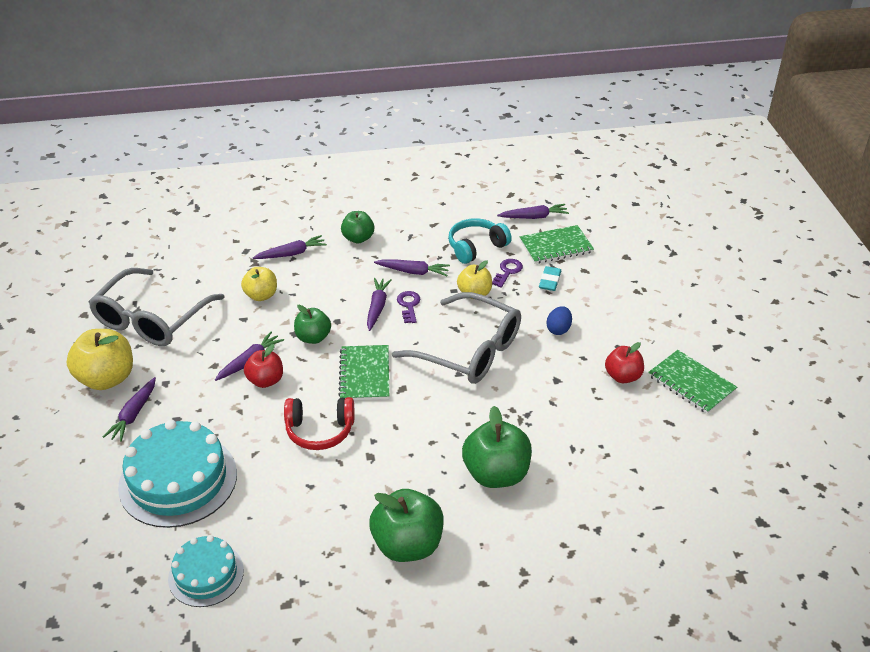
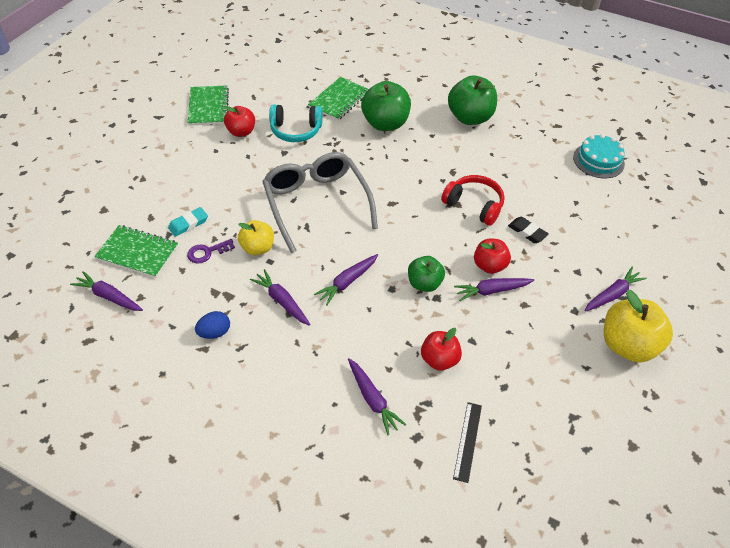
camera: 145 degrees left, 10 degrees up
grey glasses [89,268,225,346] -> none
turquoise cake [118,420,237,528] -> none
yellow apple [241,267,277,301] -> red apple [421,328,462,371]
purple carrot [253,235,327,259] -> purple carrot turned 135 degrees counterclockwise [348,359,406,435]
green notebook [338,345,389,400] -> green notebook moved to [308,77,369,121]
green apple [341,211,374,243] -> none
purple key [397,291,420,323] -> none
turquoise headphones [449,218,512,264] -> turquoise headphones moved to [269,104,323,142]
blue egg [546,306,572,335] -> blue egg moved to [195,311,230,339]
none -> black ruler [453,402,482,483]
none -> black eraser [508,217,548,243]

